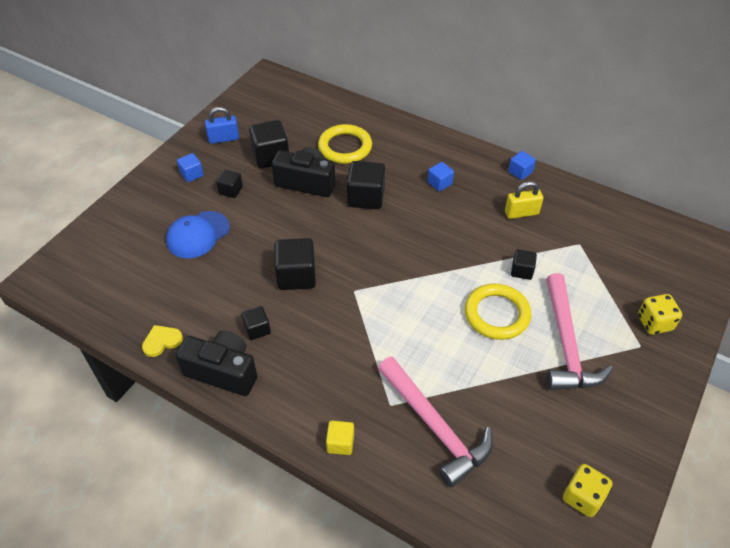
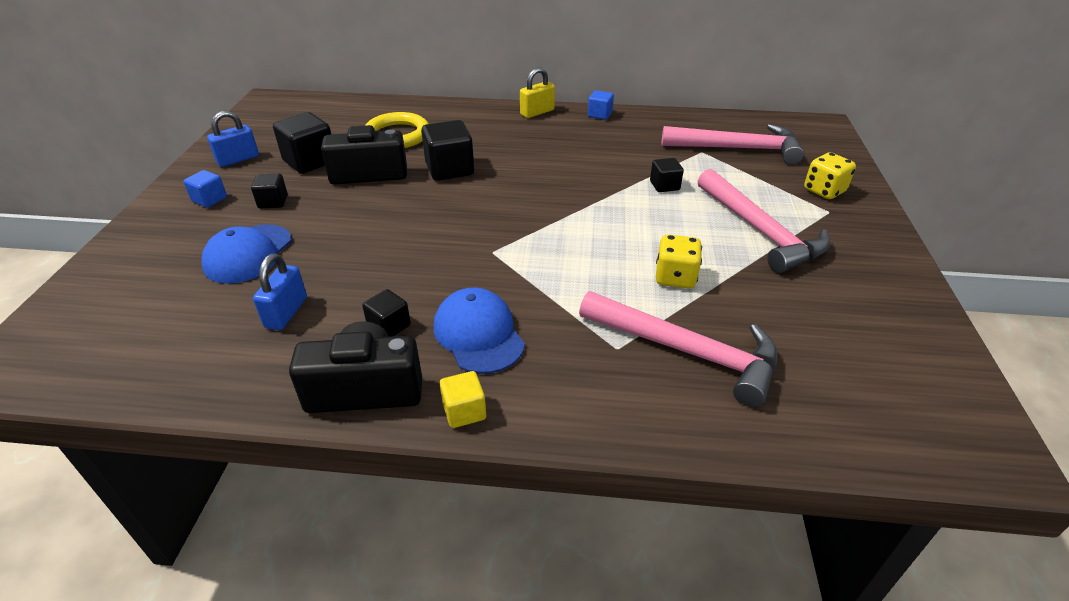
camera: 25 degrees left, 10 degrees down
yellow heart [142,325,183,357] -> none
black cube [274,238,316,290] -> none
yellow cube [326,421,354,455] -> yellow cube moved to [440,371,486,428]
blue cube [428,162,454,191] -> none
yellow ring [465,284,531,340] -> none
yellow padlock [505,181,543,219] -> yellow padlock moved to [520,67,555,118]
yellow dice [563,464,612,517] -> yellow dice moved to [656,234,702,289]
none -> blue padlock [253,253,307,330]
none -> blue cap [433,288,525,374]
none -> pink hammer [662,124,804,165]

